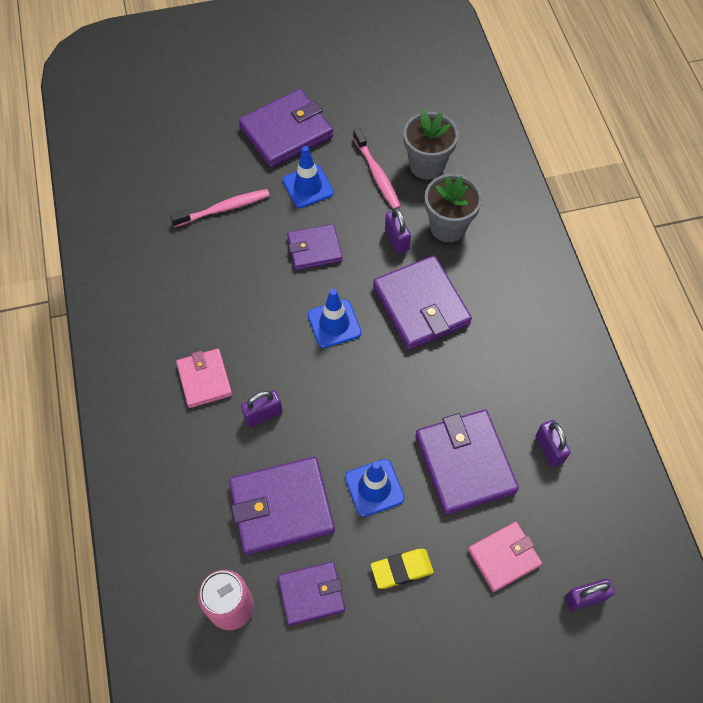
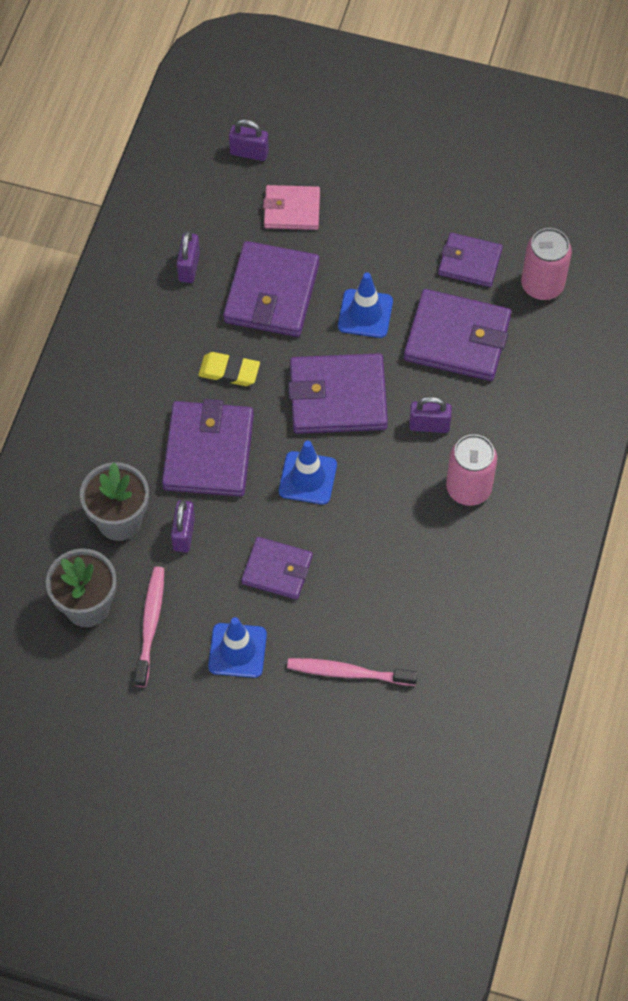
camera: 150 degrees left, 0 degrees up
pink wallet [176,349,232,408] -> pink can [446,434,497,506]
purple wallet [238,89,333,168] -> purple wallet moved to [288,353,388,434]
yellow eraser [371,549,434,589] -> yellow eraser moved to [198,352,260,386]

